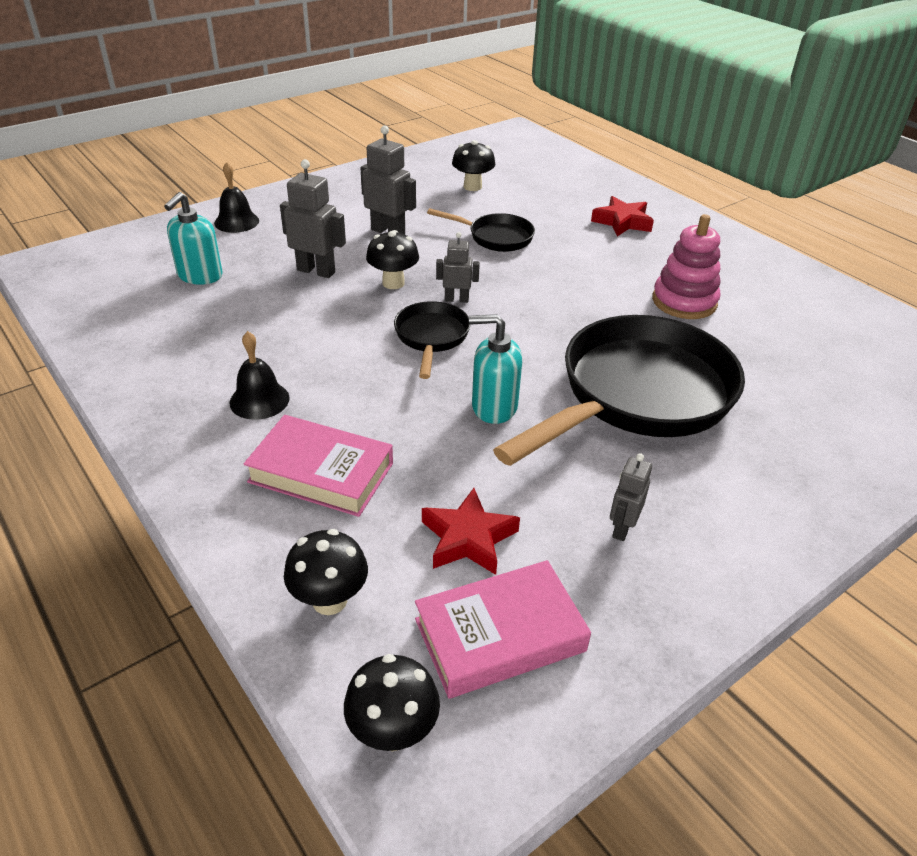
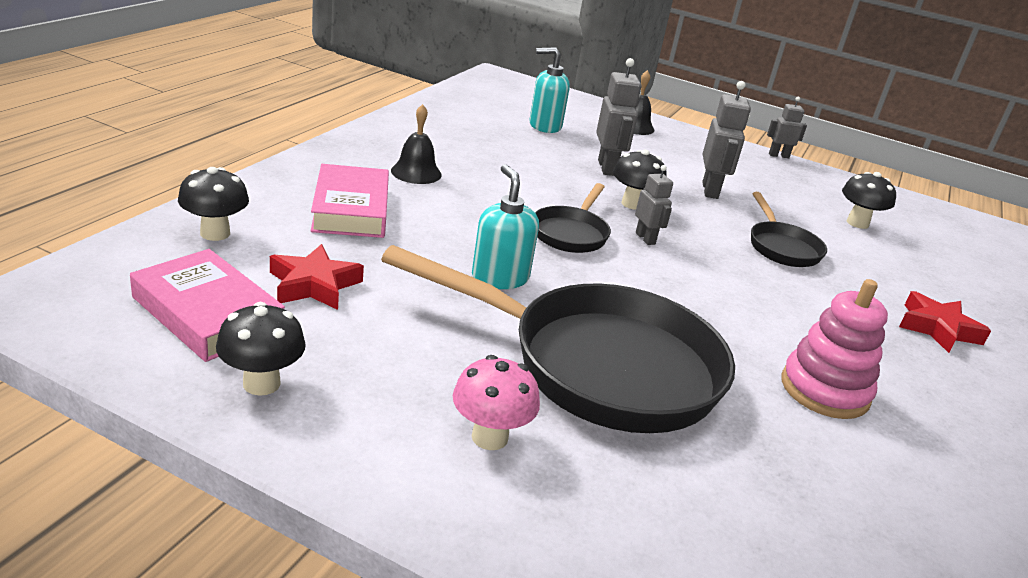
camera: 60 degrees right, 10 degrees down
black mushroom [344,654,440,751] -> black mushroom moved to [216,302,306,396]
black pan [394,301,470,379] -> black pan turned 135 degrees clockwise [535,183,611,253]
grey robot [610,453,652,541] -> grey robot moved to [767,97,807,158]
none -> pink mushroom [453,355,540,450]

